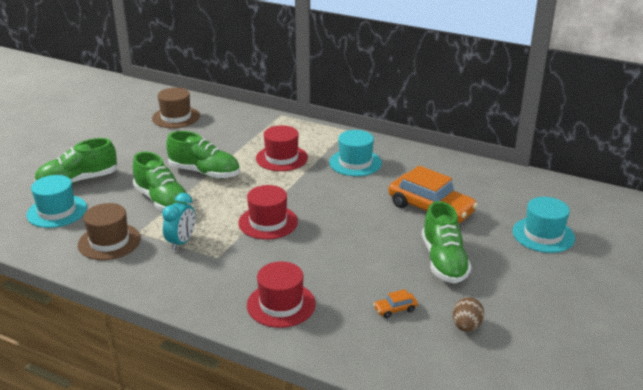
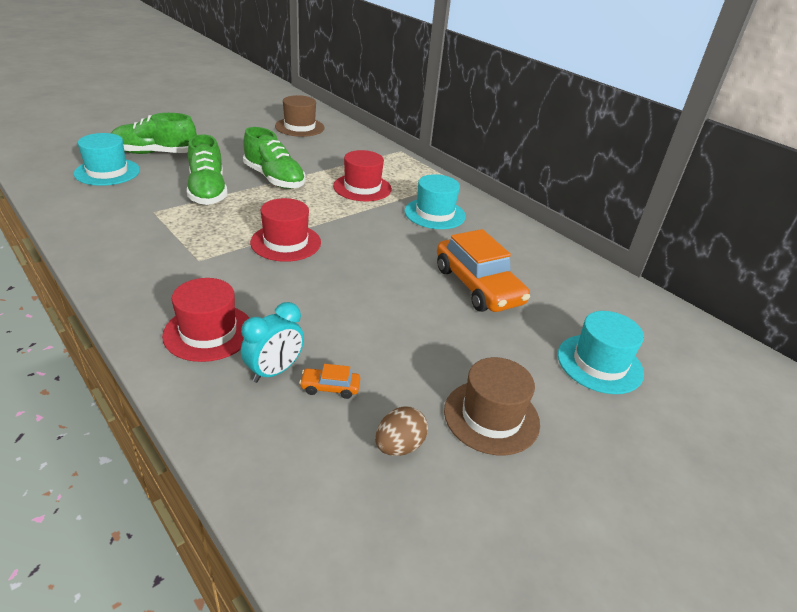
camera: 20 degrees right, 5 degrees up
brown hat [78,203,141,260] -> brown hat moved to [444,357,540,455]
turquoise clock [162,193,195,251] -> turquoise clock moved to [241,302,304,383]
green shoe [422,201,471,284] -> none

